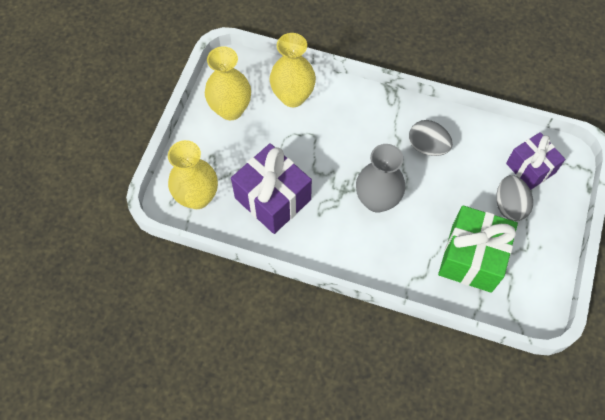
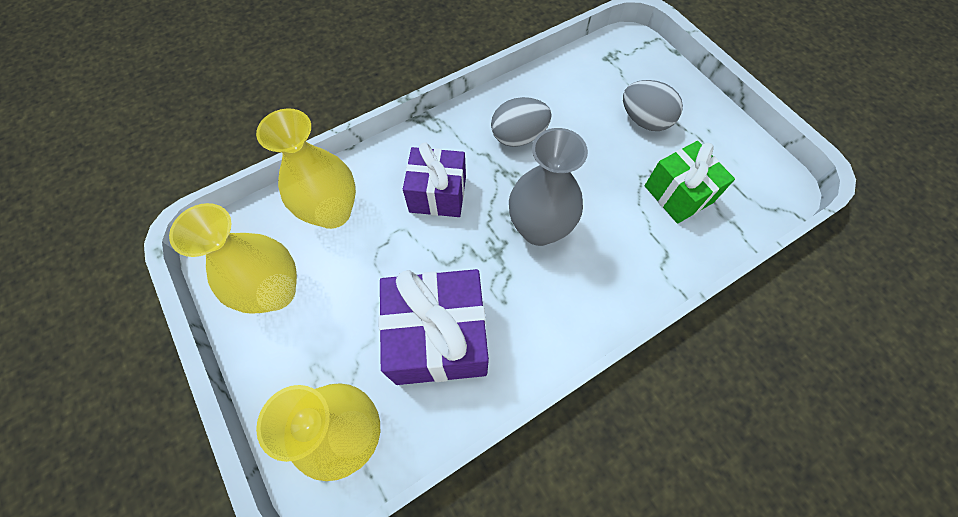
camera: 50 degrees left, 0 degrees up
green gift [438,205,518,293] -> green gift [645,141,735,224], size x0.66
purple gift [506,132,565,190] -> purple gift moved to [403,142,466,217]

